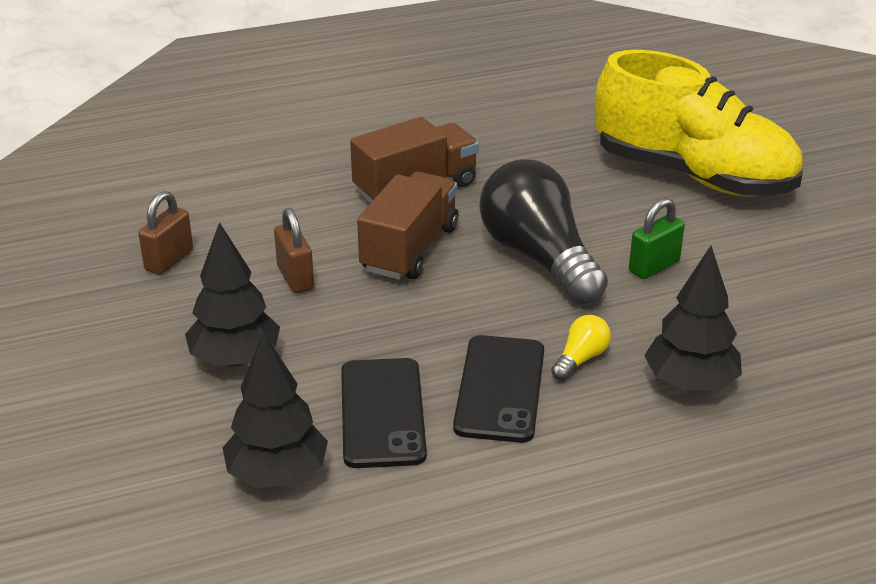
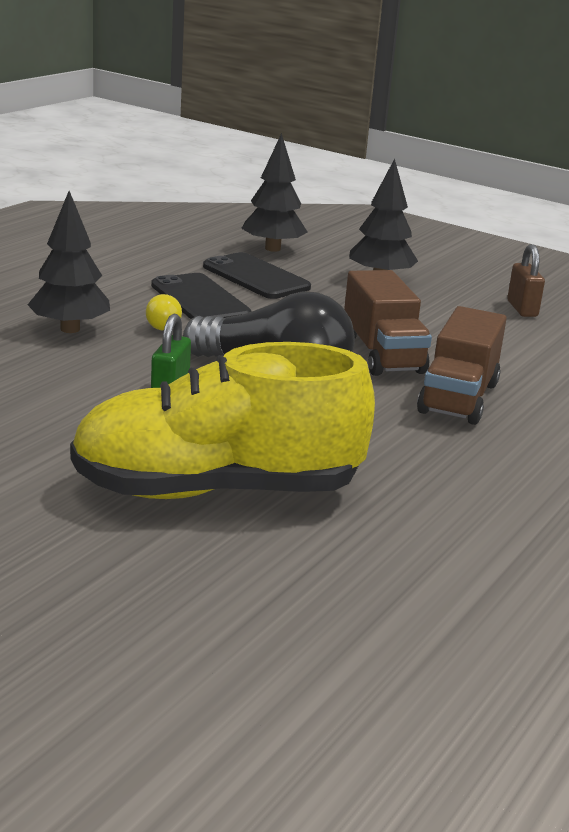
camera: 140 degrees right, 10 degrees down
brown padlock [274,208,314,293] -> none

